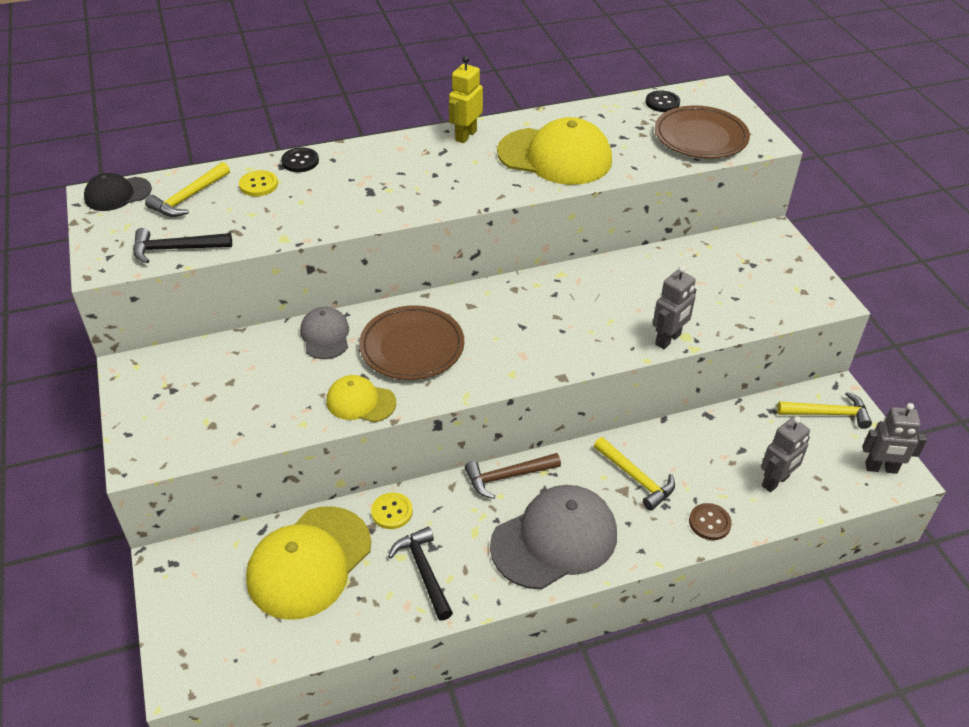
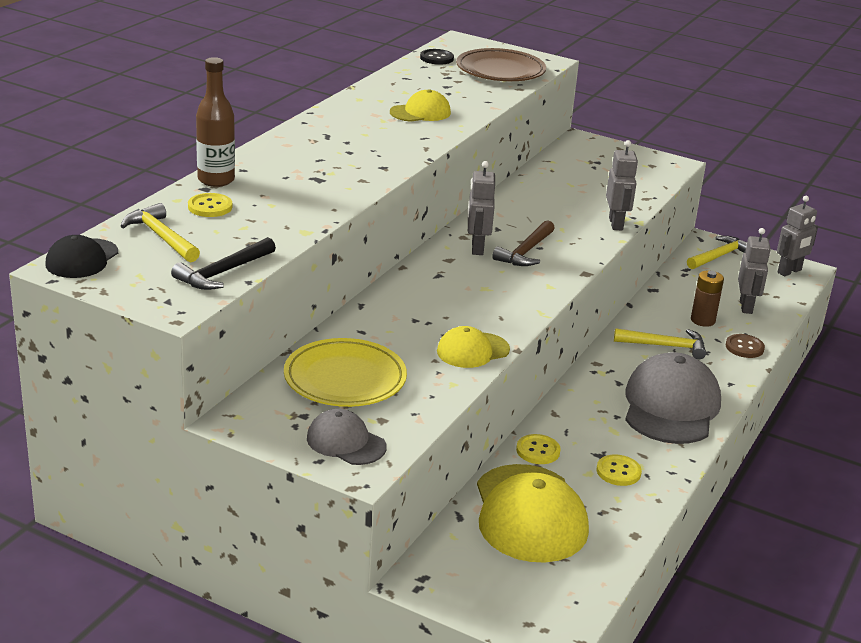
camera: 45 degrees left, 15 degrees down
yellow hammer [145,162,230,217] -> yellow hammer turned 150 degrees clockwise [121,203,200,262]
black button [281,147,319,172] -> brown bottle [196,57,235,187]
grey cap [300,307,349,359] -> grey cap moved to [307,409,387,465]
brown plate [359,305,464,380] -> none
black hammer [388,527,453,620] -> yellow button [597,455,642,486]
yellow robot [449,56,483,143] -> none
brown hammer [465,453,561,499] -> brown hammer moved to [492,220,555,266]
yellow cap [497,117,612,185] -> yellow cap [390,89,451,122], size x0.54
none -> yellow plate [284,338,407,407]
none -> grey robot [468,161,495,255]
none -> brown battery [691,270,724,327]

